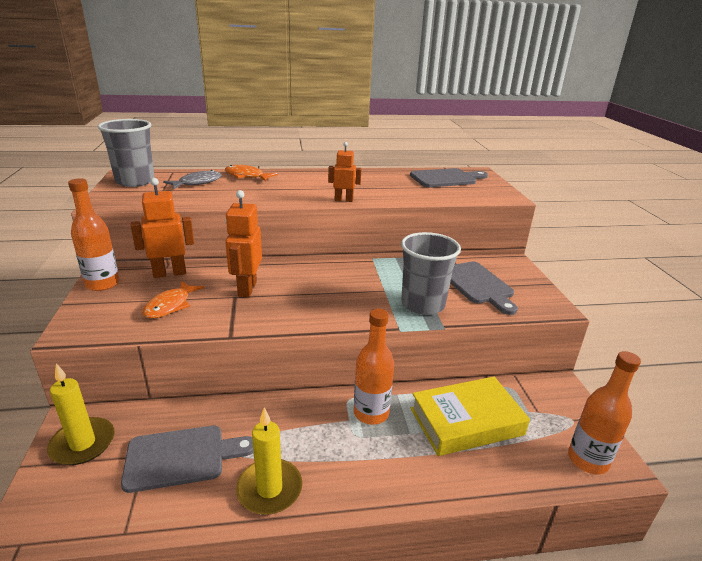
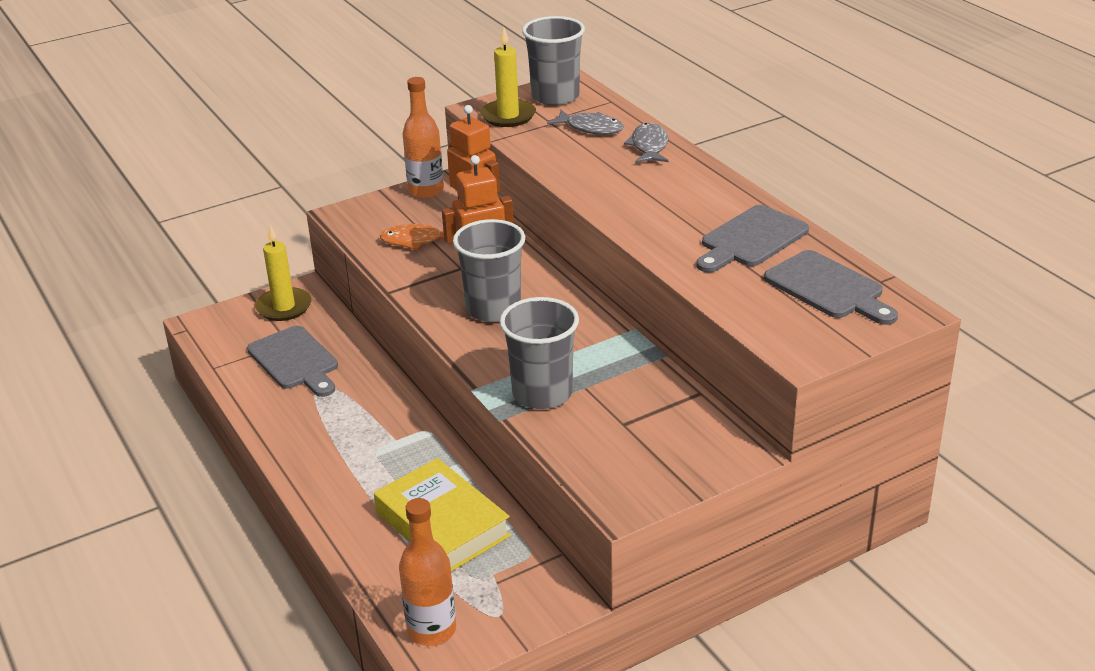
camera: 70 degrees right, 5 degrees up
orange fish [225,165,277,181] -> grey fish [624,123,668,163]
yellow candle [236,407,302,515] -> yellow candle moved to [480,27,536,127]
orange robot [328,142,361,202] -> none
orange bottle [354,309,394,425] -> none
grey cutting board [450,262,518,315] -> grey cutting board moved to [696,205,809,273]
none -> grey cup [453,219,525,322]

